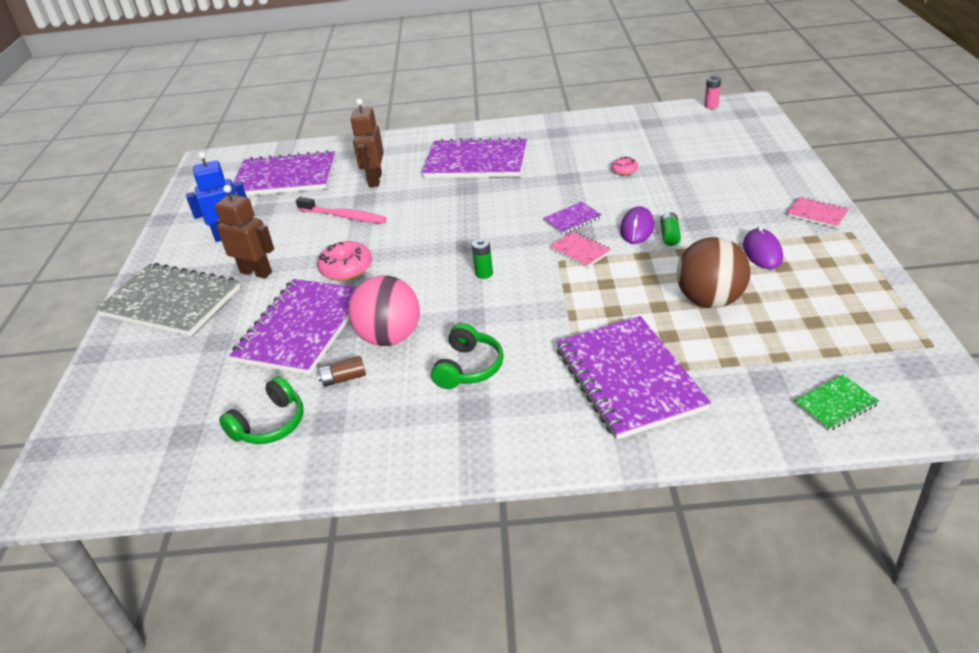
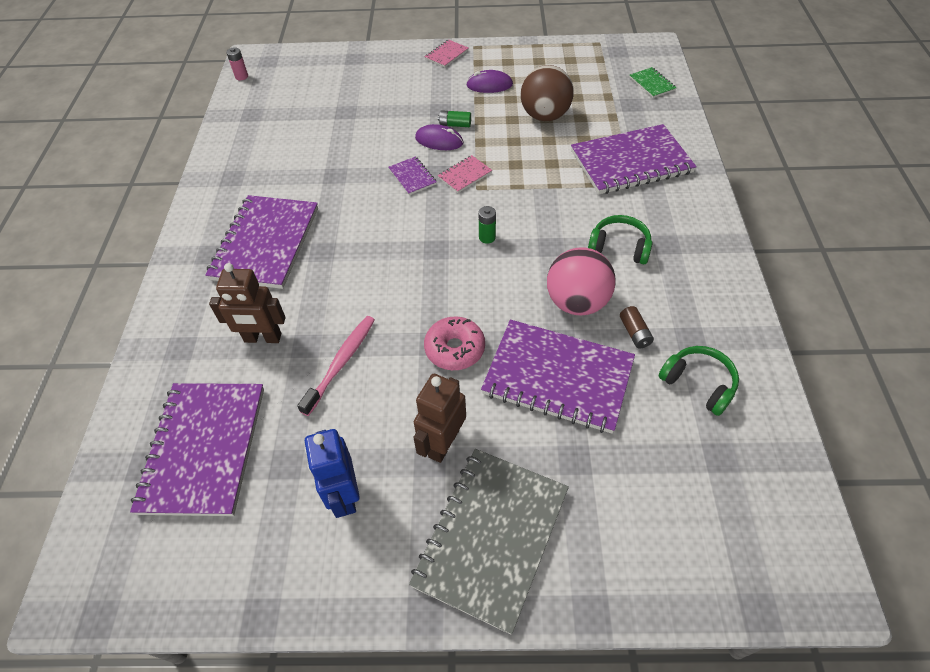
camera: 90 degrees left, 15 degrees up
pink donut [611,157,638,175] -> none

